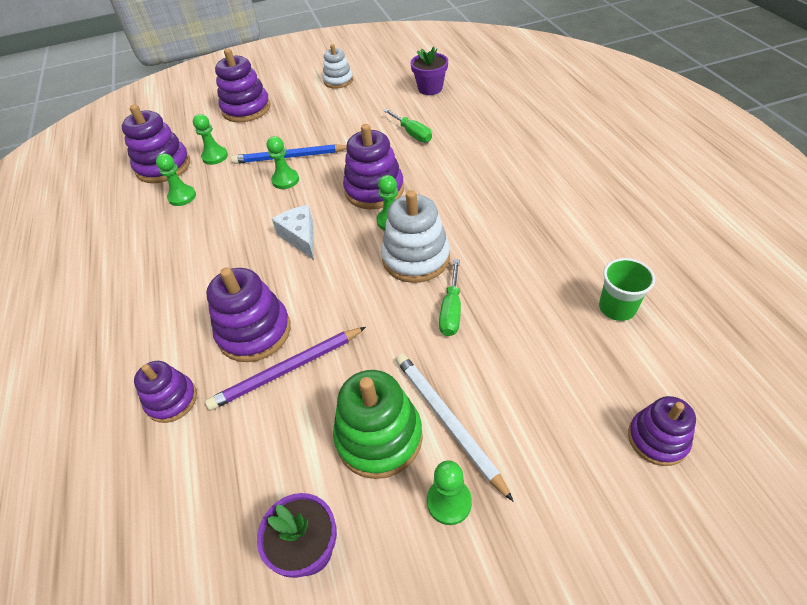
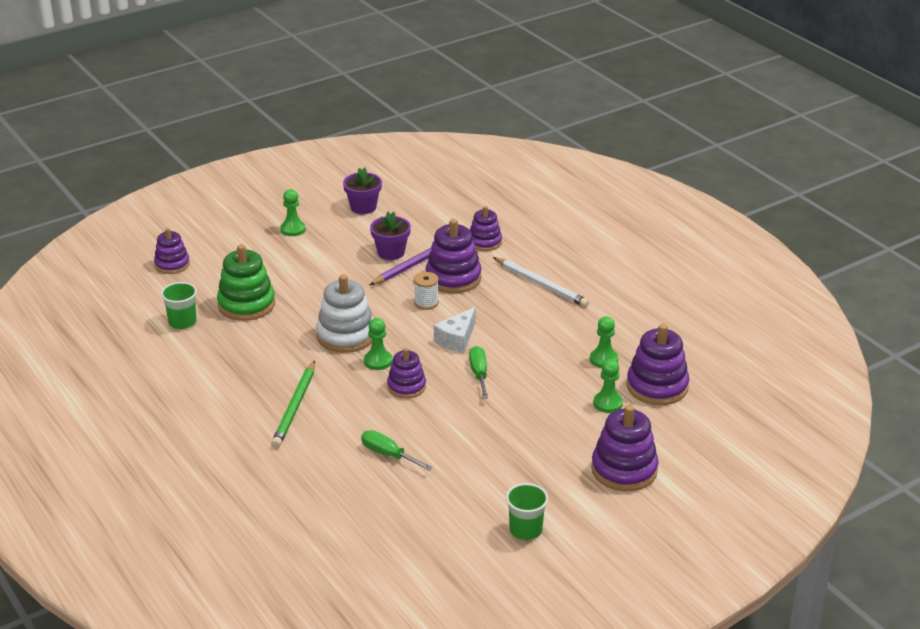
camera: 160 degrees right, 15 degrees down
blue pencil [231,144,347,164] -> none
green pawn [267,136,299,189] -> none
white cheese [272,205,314,260] -> white cheese turned 75 degrees clockwise [434,307,476,353]
white stacking toy [323,44,353,89] -> green cup [506,483,548,540]
green stacking toy [333,370,423,479] -> green stacking toy moved to [217,244,275,321]
purple stacking toy [343,124,404,209] -> purple stacking toy [387,348,426,399], size x0.63
white pencil [396,354,514,502] -> white pencil moved to [493,257,589,307]
purple flower pot [411,47,448,95] -> purple flower pot moved to [370,212,411,260]
green screwdriver [439,259,461,336] -> green screwdriver moved to [469,346,488,399]
none -> green pencil [272,361,315,448]
none -> white spool [414,272,439,310]

